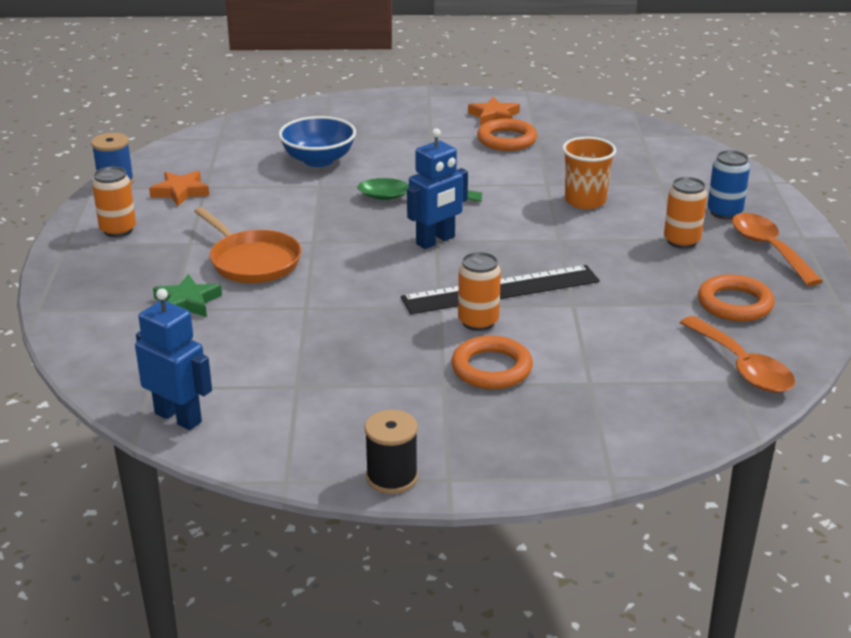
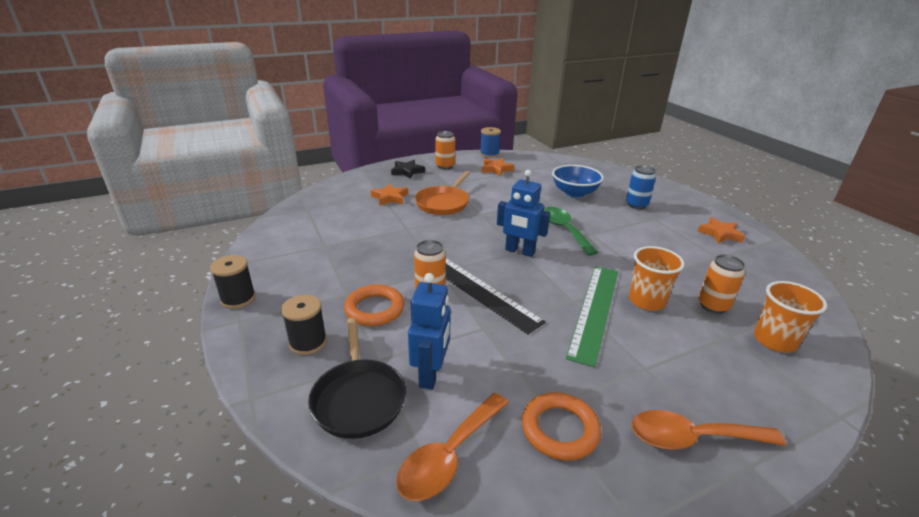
camera: 65 degrees right, 0 degrees up
blue robot [135,289,212,430] -> blue robot moved to [408,273,451,390]
green star [153,274,222,317] -> orange star [371,183,408,206]
orange ring [477,118,537,151] -> none
orange can [664,177,707,249] -> orange can moved to [698,254,745,314]
blue can [707,150,750,219] -> blue can moved to [626,165,656,209]
orange spoon [732,213,823,286] -> orange spoon turned 135 degrees counterclockwise [631,410,786,450]
none -> black spool [281,294,327,355]
none -> black pan [308,318,406,439]
none -> black star [391,160,425,179]
none -> green ruler [566,266,618,367]
none -> orange cup [754,281,827,353]

